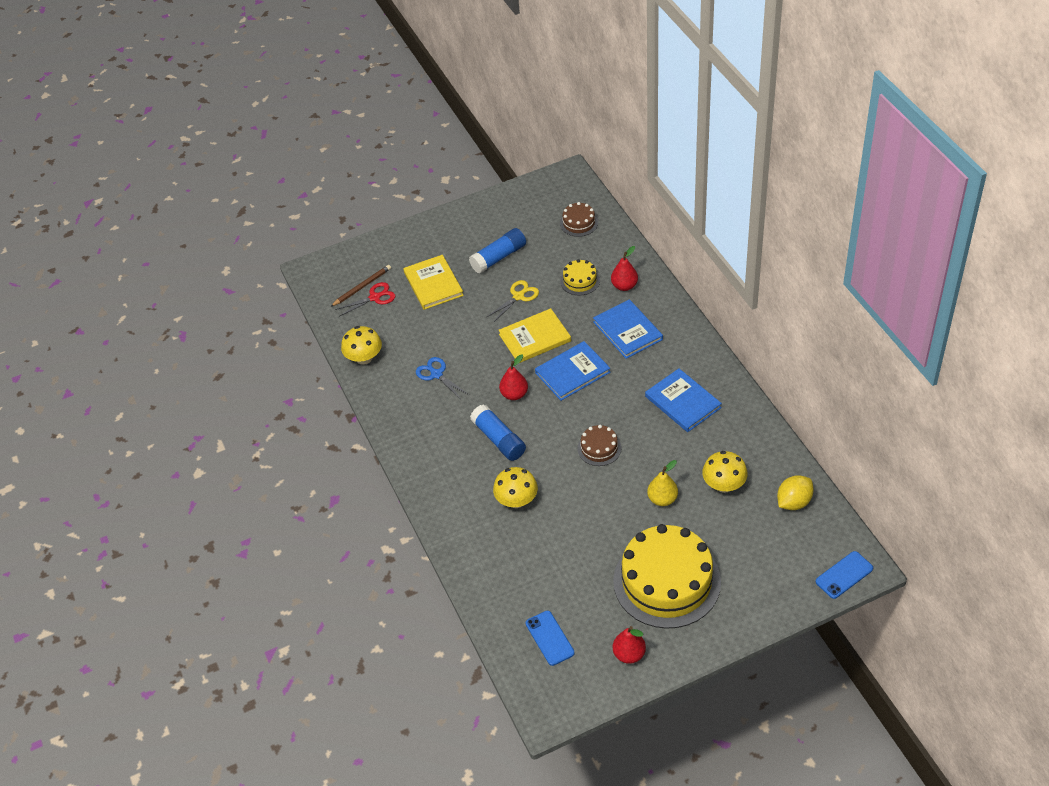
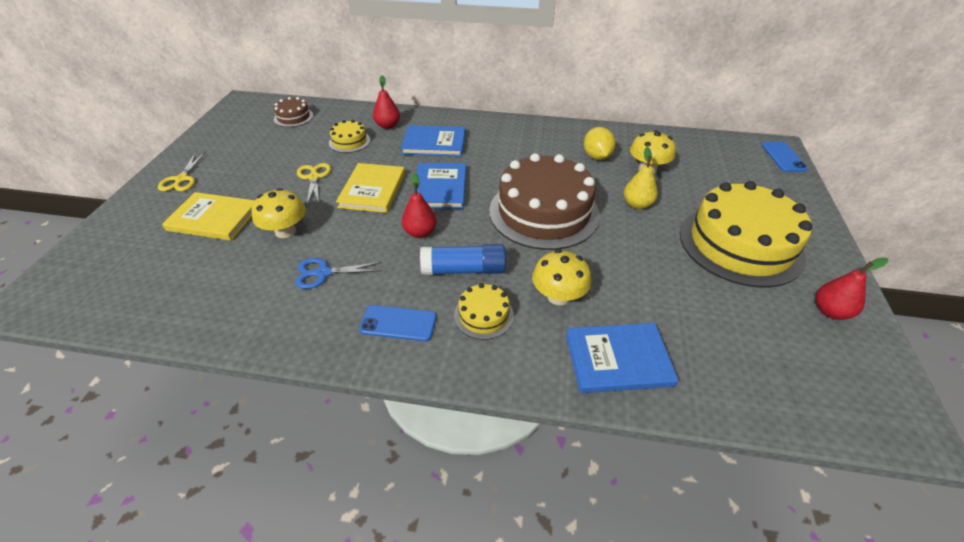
camera: 60 degrees left, 5 degrees down
brown pencil [330,265,391,307] -> none
red scissors [335,282,395,316] -> none
yellow mushroom [341,326,382,365] -> yellow mushroom moved to [251,188,306,238]
blue glue stick [469,228,526,274] -> none
blue phone [526,611,575,666] -> blue phone moved to [359,305,437,341]
brown cake [577,425,622,466] -> brown cake [489,153,600,250], size x2.26
blue book [645,369,722,432] -> blue book moved to [566,323,678,393]
yellow lemon [777,475,814,510] -> yellow lemon moved to [584,127,616,160]
none -> yellow scissors [158,152,205,191]
none -> yellow cake [454,283,514,340]

